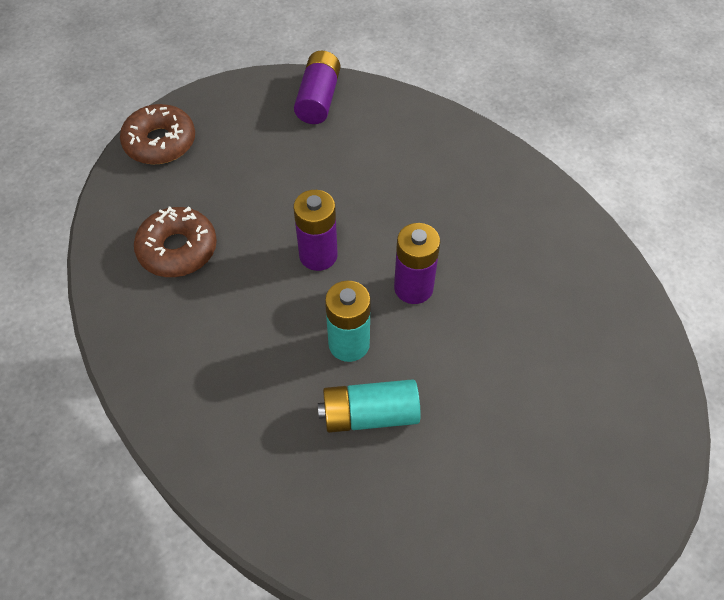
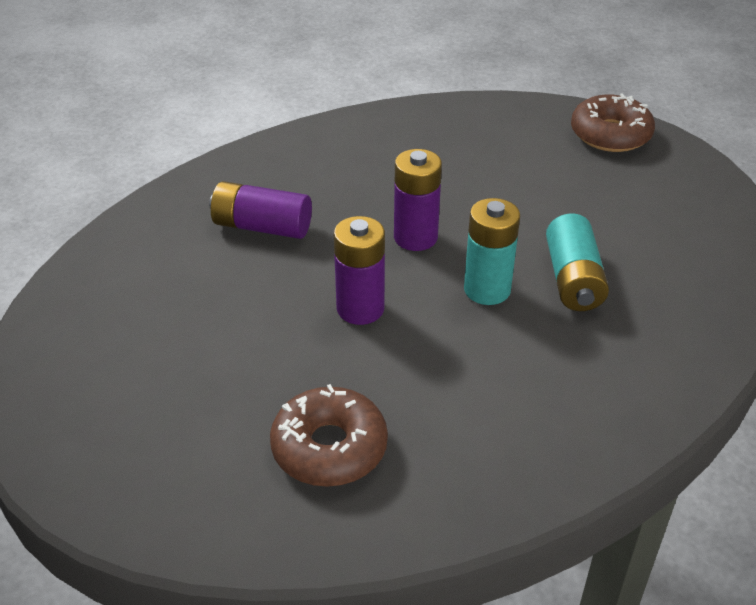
camera: 85 degrees left, 15 degrees down
brown donut [120,104,195,164] -> brown donut moved to [571,93,655,152]
purple battery [294,51,341,124] -> purple battery moved to [209,181,312,239]

